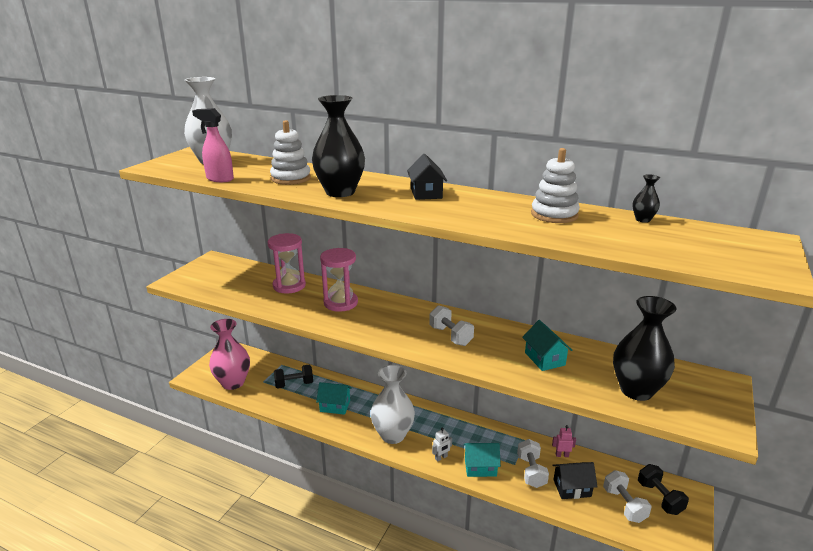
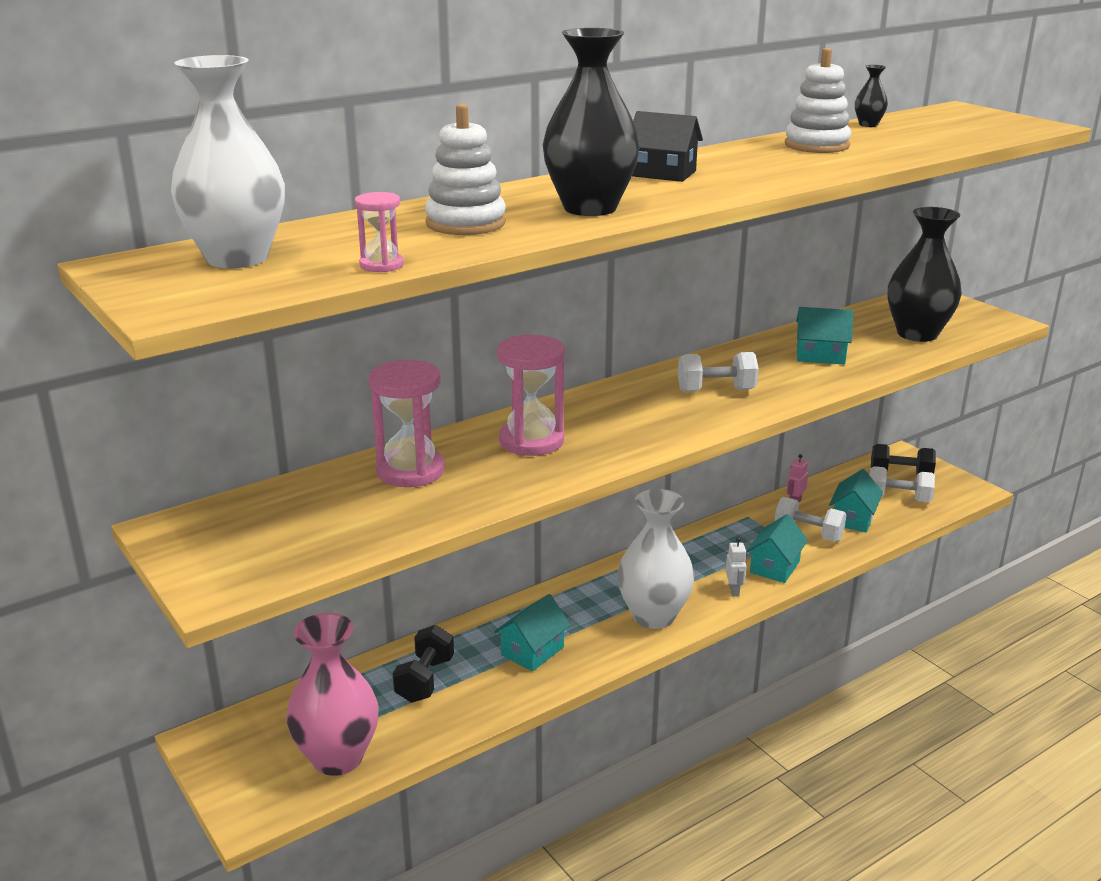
camera: 60 degrees left, 0 degrees up
pink spray bottle [192,108,234,182] -> pink hourglass [355,192,404,272]
black house [552,462,598,499] -> turquoise house [829,469,883,533]

